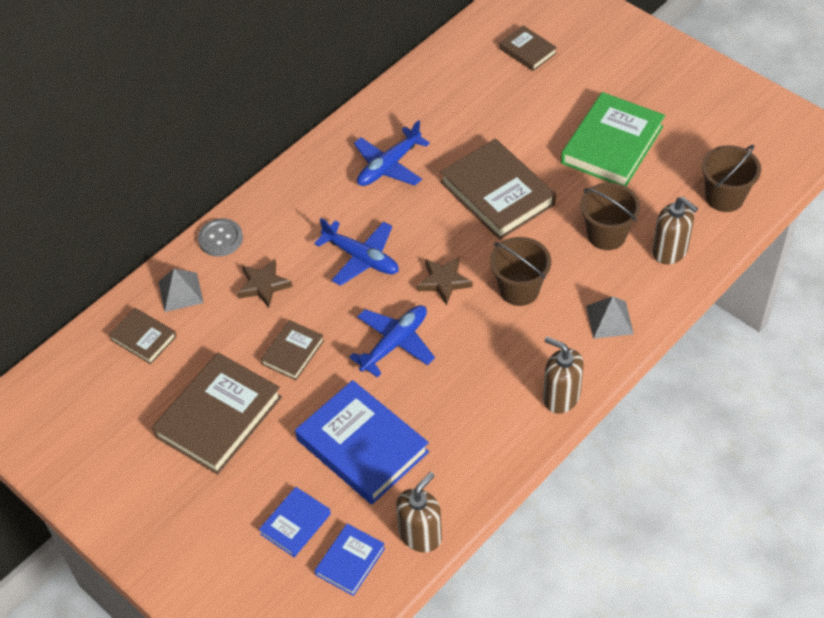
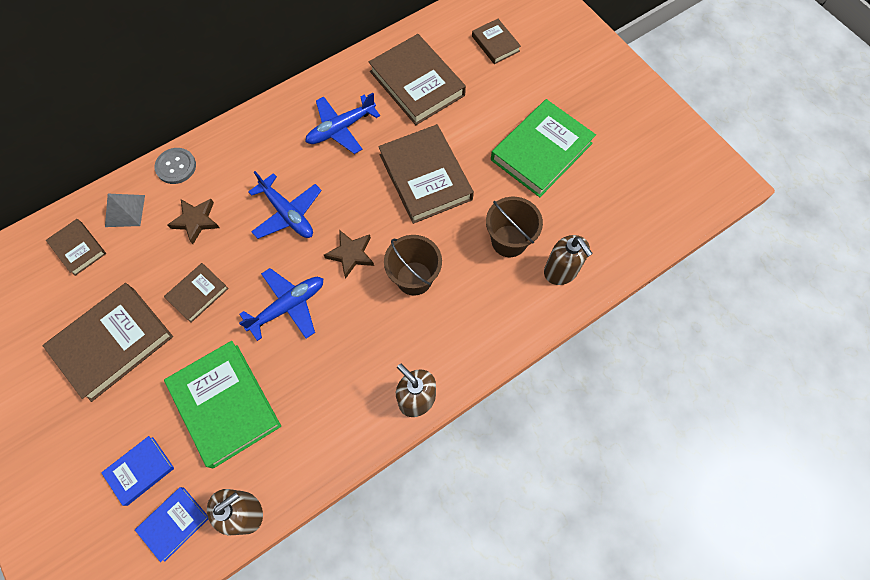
camera: 10 degrees right, 15 degrees up
blue book [295,380,429,504] -> green book [164,341,281,468]
grey pyramid [586,296,634,339] -> none
brown bucket [702,145,761,212] -> none
none -> brown book [369,34,466,125]

